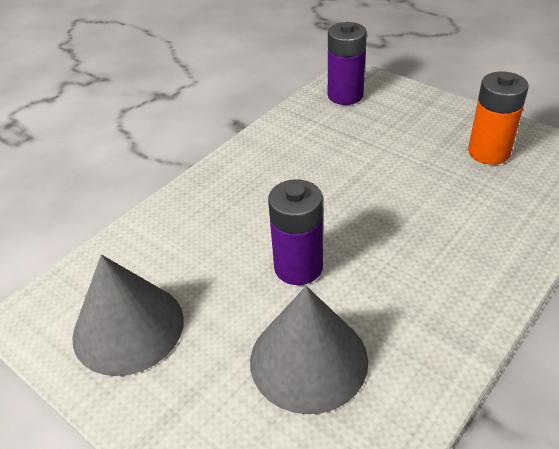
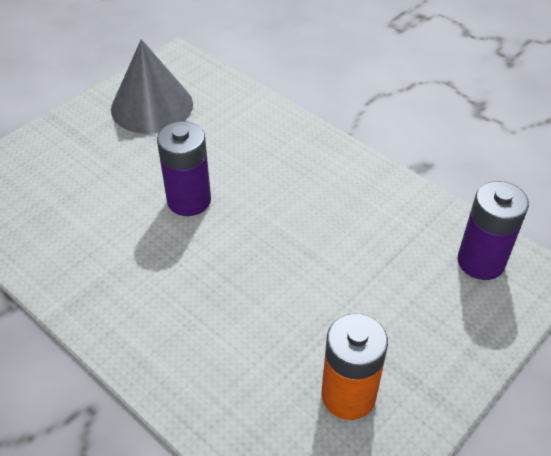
camera: 90 degrees right, 5 degrees up
grey cone [250,286,368,414] -> none

